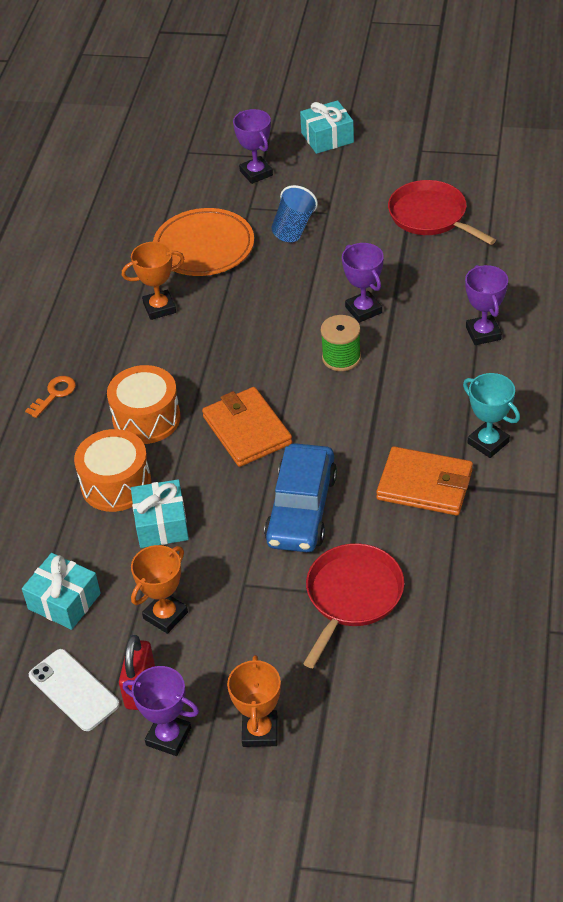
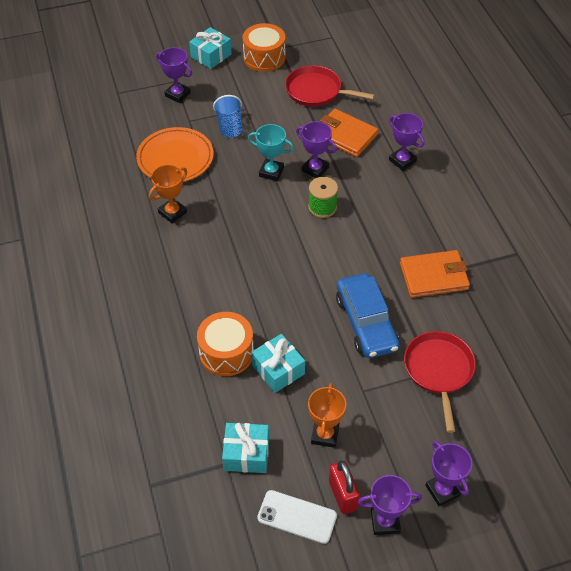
camera: 30 degrees left, 5 degrees up
orange key [25,376,76,418] -> none
orange drum [107,365,181,444] -> orange drum moved to [243,23,286,72]
orange wallet [202,387,292,467] -> orange wallet moved to [320,109,378,157]
orange trophy [227,655,281,747] -> purple trophy [425,441,472,506]
turquoise trophy [463,373,520,458] -> turquoise trophy moved to [248,124,294,181]

